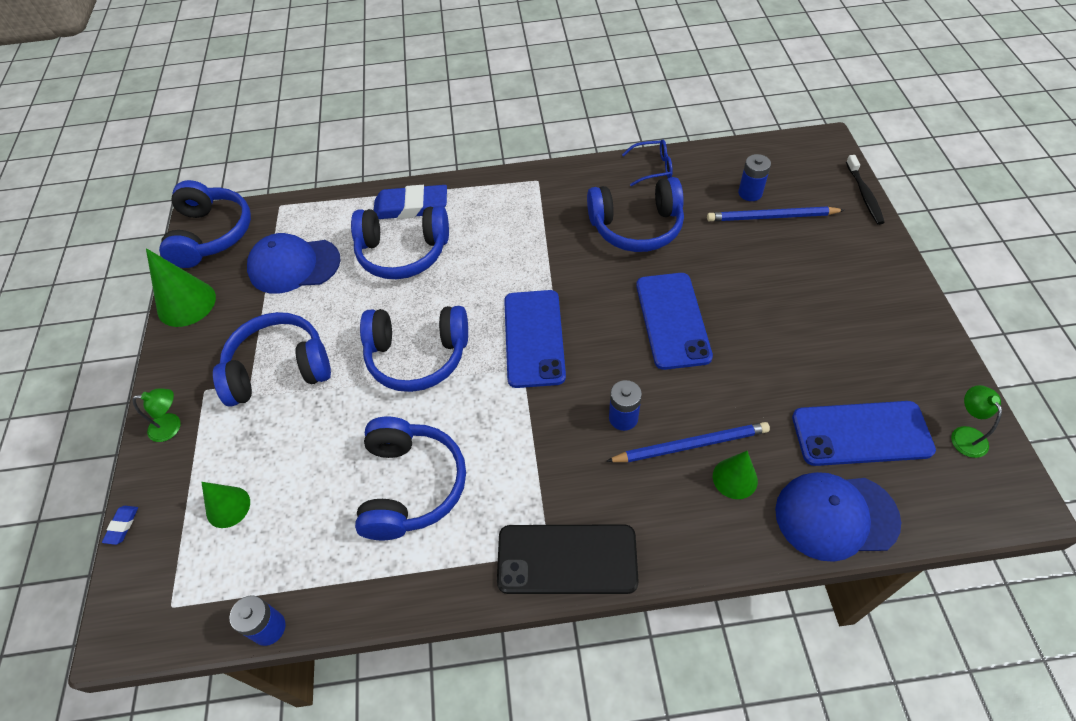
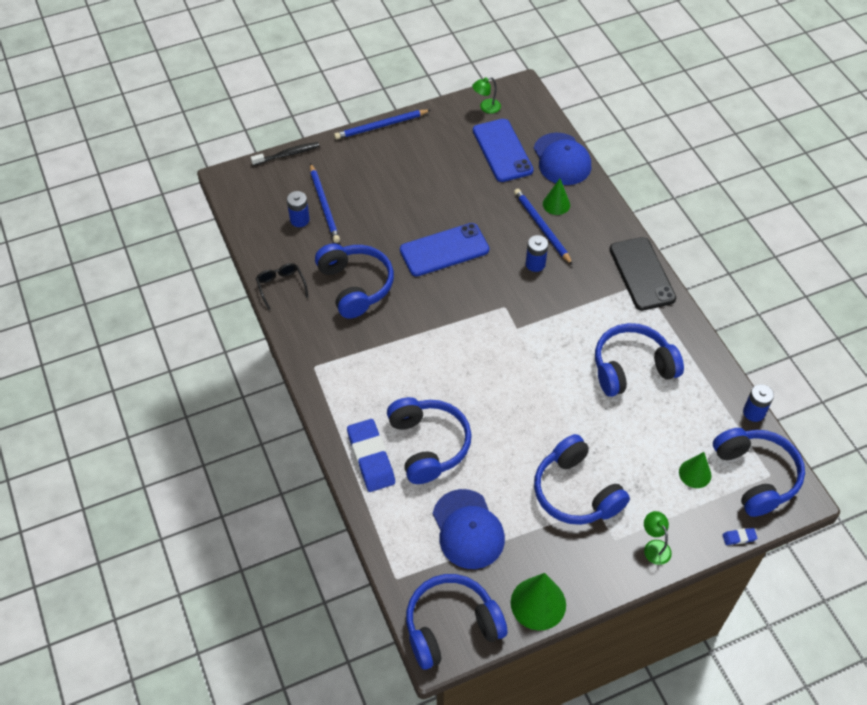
camera: 110 degrees left, 0 degrees up
blue headphones [360,306,468,392] -> blue headphones moved to [713,428,805,517]
blue phone [504,290,566,388] -> none
blue glasses [622,140,673,186] -> black glasses [256,263,309,310]
none -> blue pencil [334,109,431,139]

